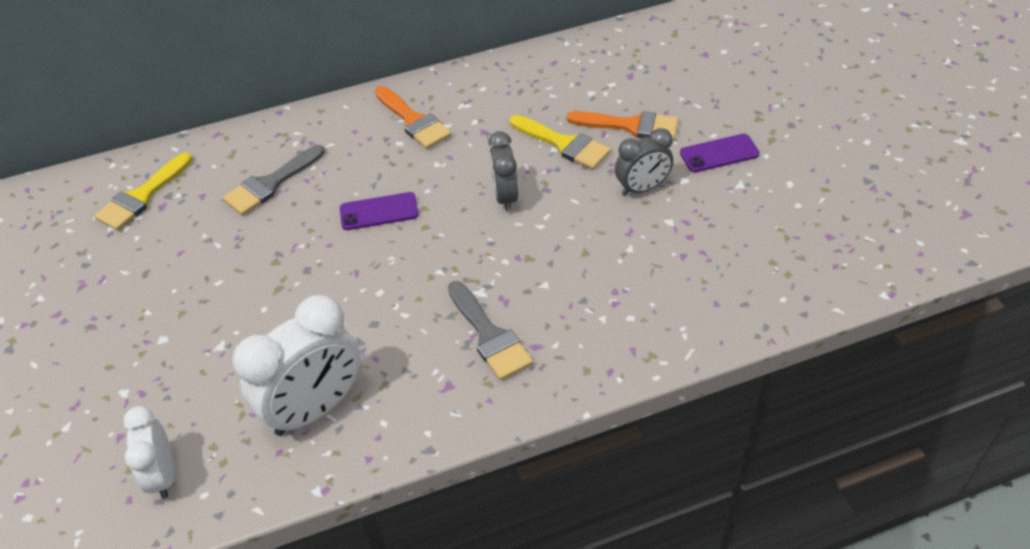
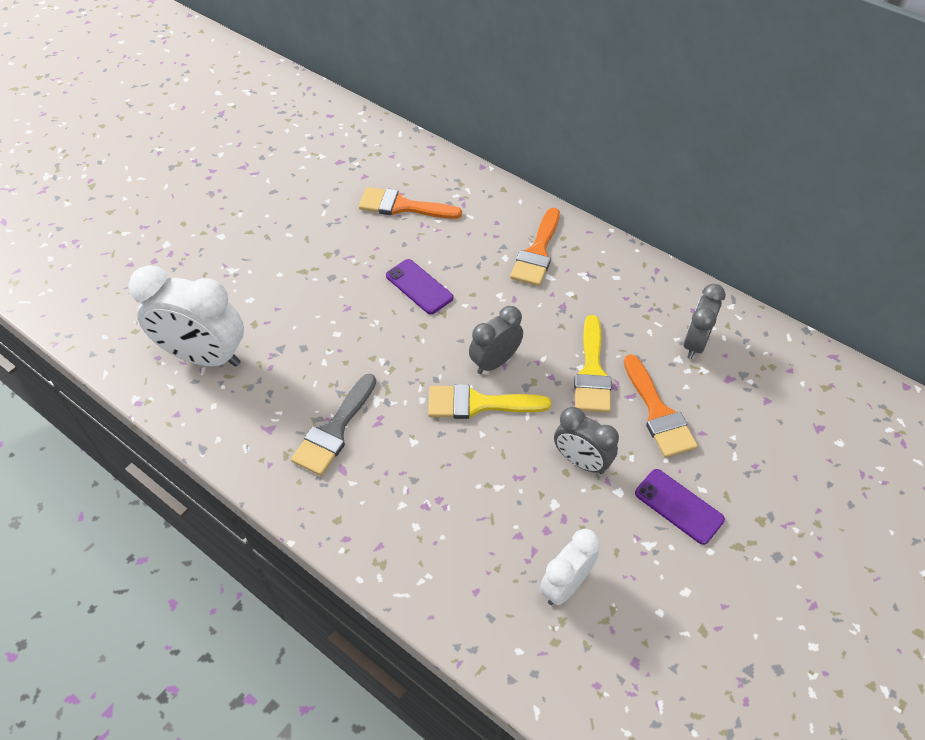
camera: 55 degrees right, 5 degrees up
yellow brush [94,152,192,230] -> yellow brush moved to [428,384,551,419]
white clock [123,406,174,499] -> white clock moved to [540,529,600,605]
grey brush [222,145,325,215] -> orange brush [359,187,462,219]
none -> grey clock [683,284,726,359]

